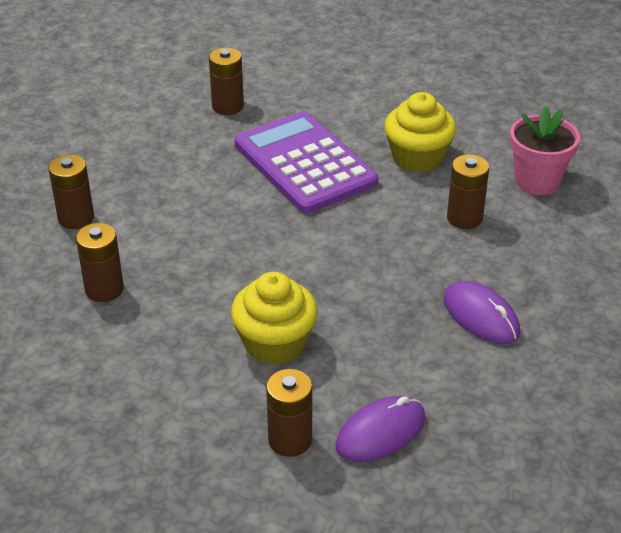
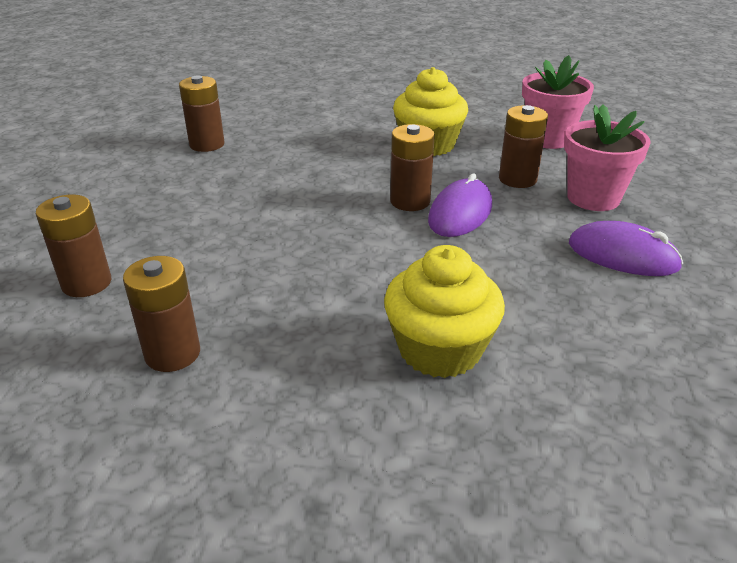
camera: 25 degrees left, 5 degrees down
purple calculator [235,111,378,213] -> none
brown battery [266,369,312,457] -> brown battery moved to [390,124,435,211]
purple mouse [336,396,425,462] -> purple mouse moved to [428,173,492,237]
none -> pink flower pot [564,105,651,211]

